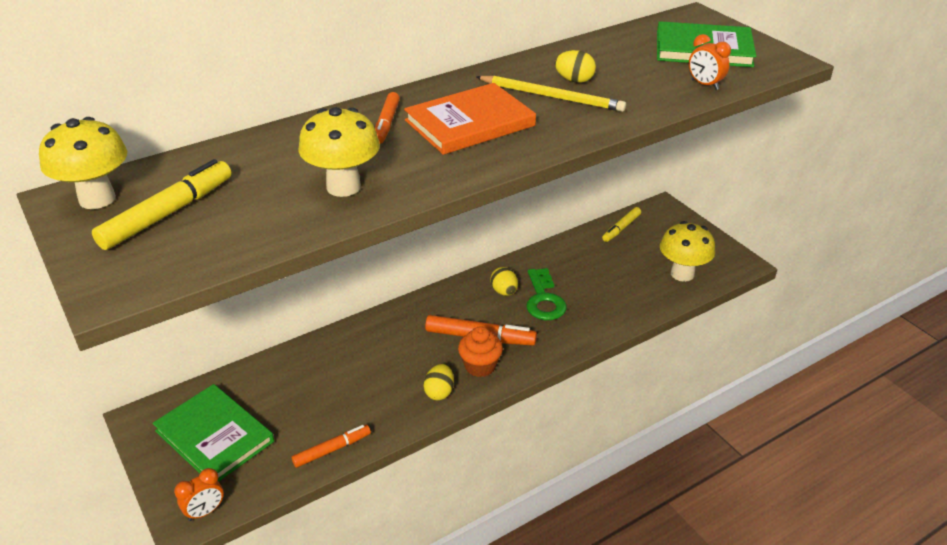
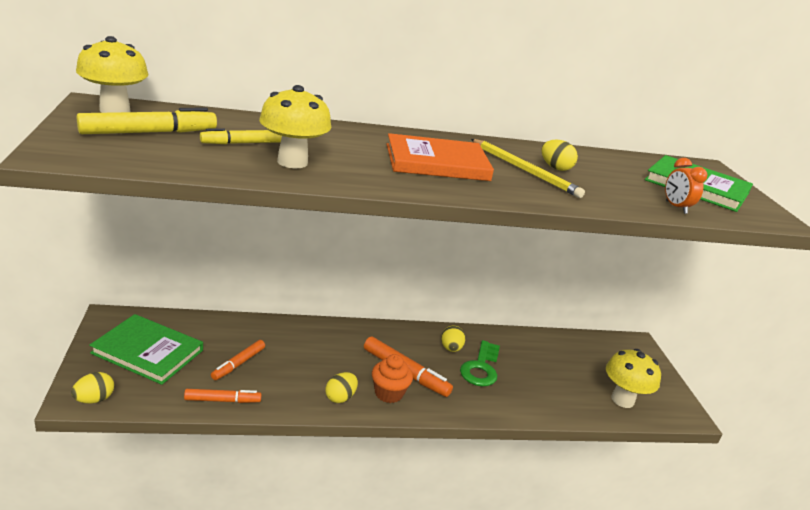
camera: 20 degrees right, 10 degrees down
green book [152,384,274,482] -> green book turned 45 degrees counterclockwise [89,314,203,385]
orange clock [174,468,224,521] -> yellow egg [71,372,114,404]
orange marker [375,92,400,144] -> orange marker moved to [211,340,265,380]
yellow marker [602,207,641,242] -> yellow marker moved to [200,128,282,144]

